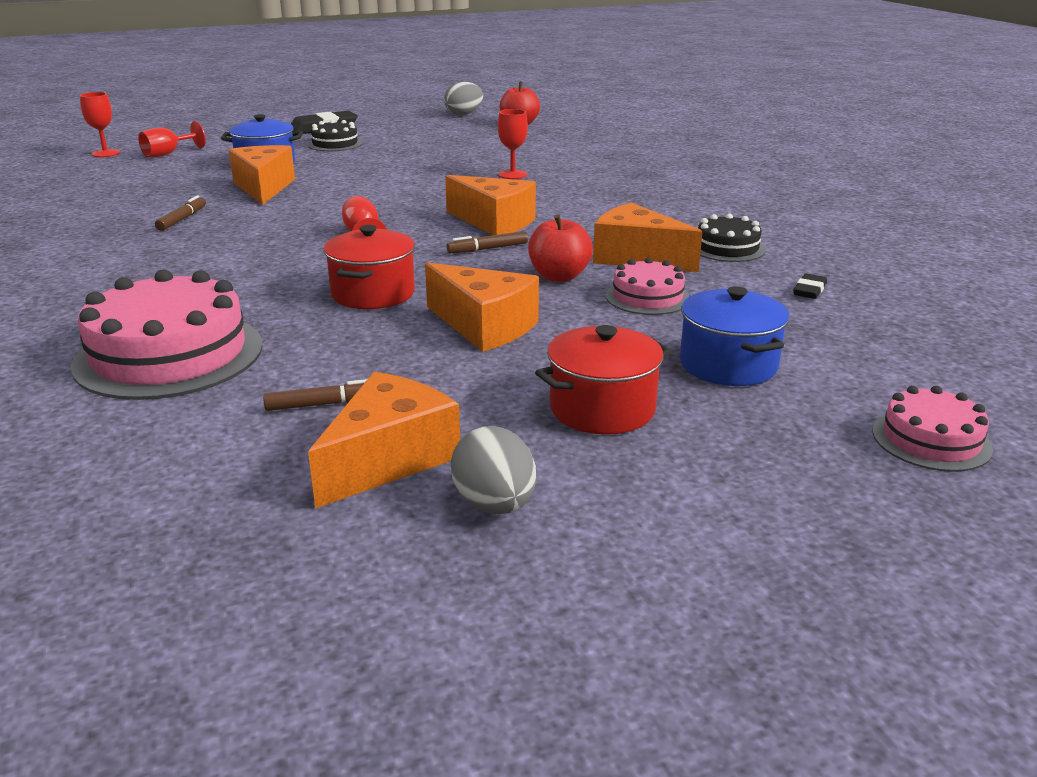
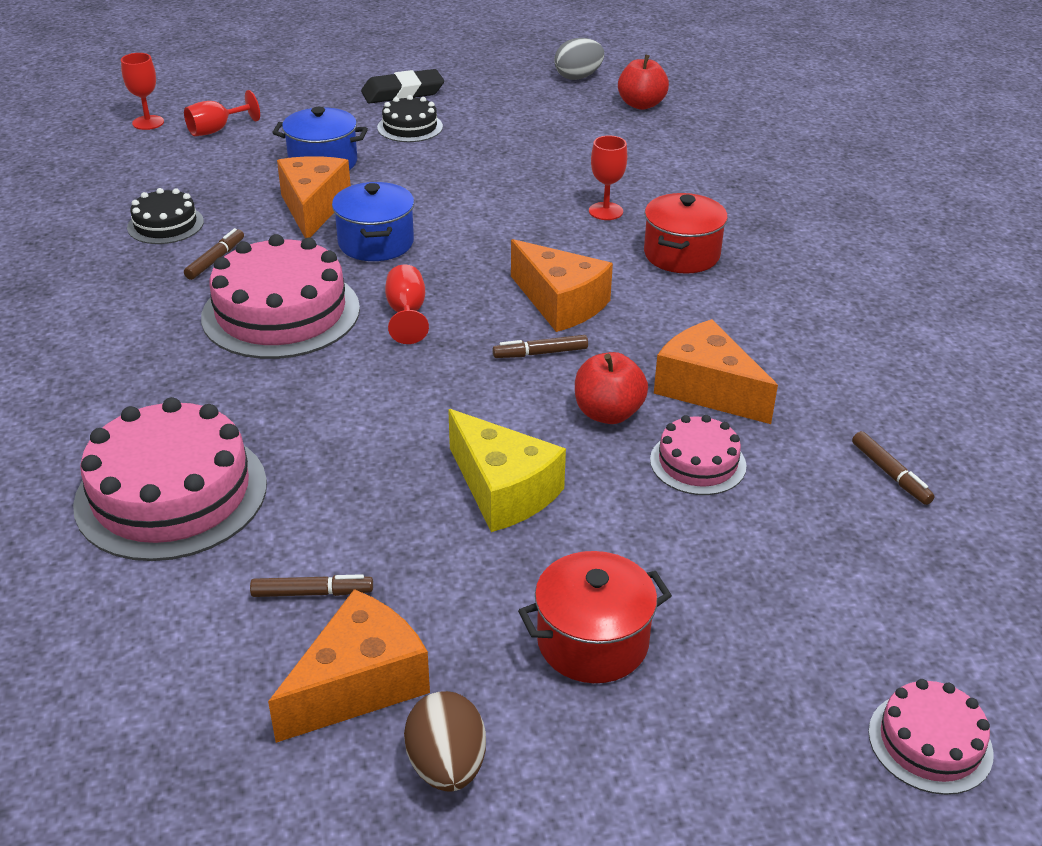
camera: 10 degrees right, 10 degrees up
red pot [323,225,415,309] -> red pot moved to [644,193,728,274]
orange cheese [425,262,539,352] -> yellow cheese [448,409,566,532]
grey egg [451,426,536,514] -> brown egg [404,691,486,792]
blue pot [680,286,790,386] -> blue pot moved to [332,182,414,261]
black cake [698,214,766,262] -> black cake moved to [127,188,204,244]
black eraser [793,273,827,299] -> brown marker [852,431,935,505]
none -> pink cake [201,234,360,359]

